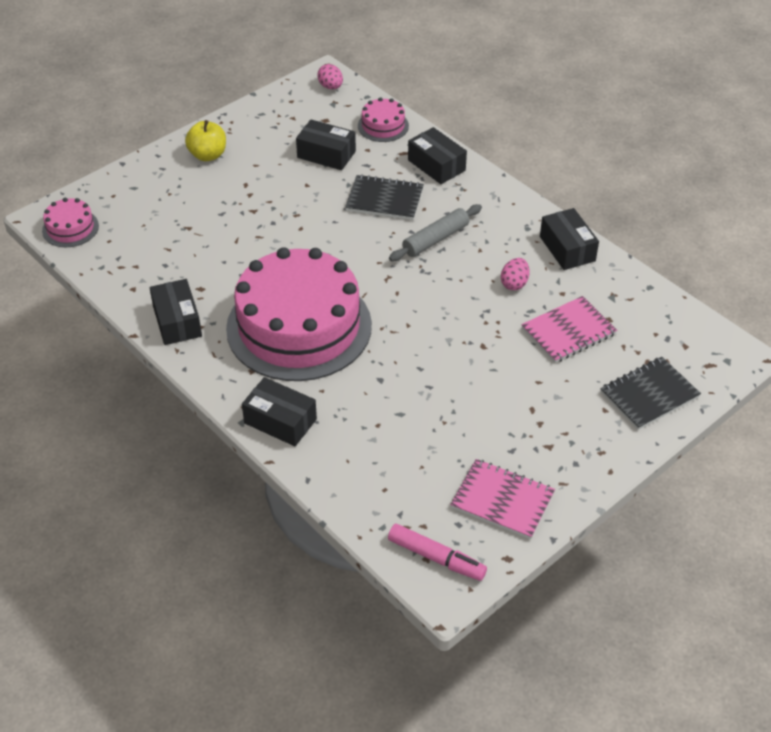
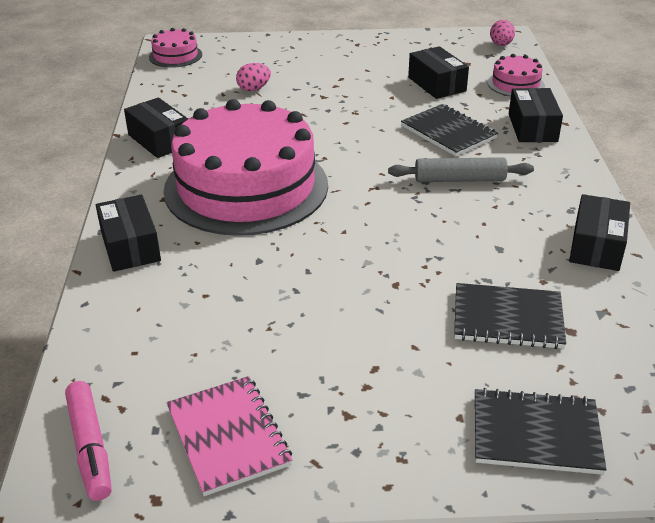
camera: 40 degrees right, 10 degrees down
black box [150,279,202,345] -> black box turned 60 degrees counterclockwise [124,98,188,158]
yellow apple [185,120,226,161] -> none
pink egg [501,258,530,290] -> pink egg moved to [236,63,271,91]
pink notebook [521,296,617,363] -> black notebook [454,283,566,349]

